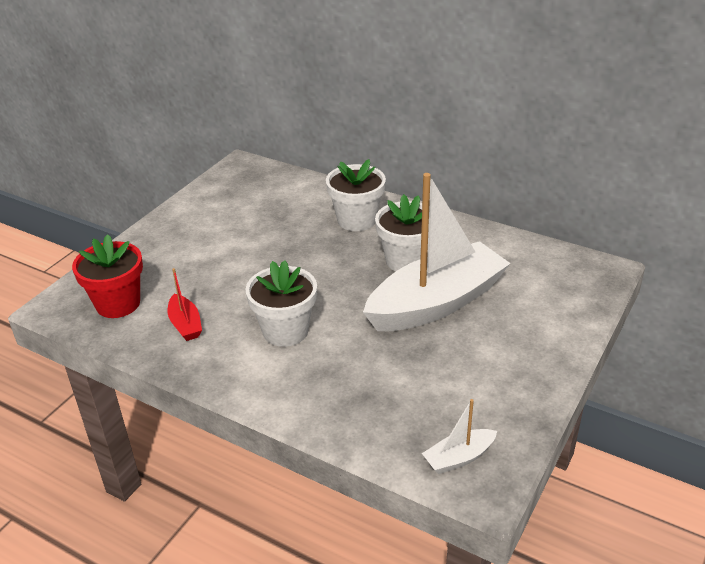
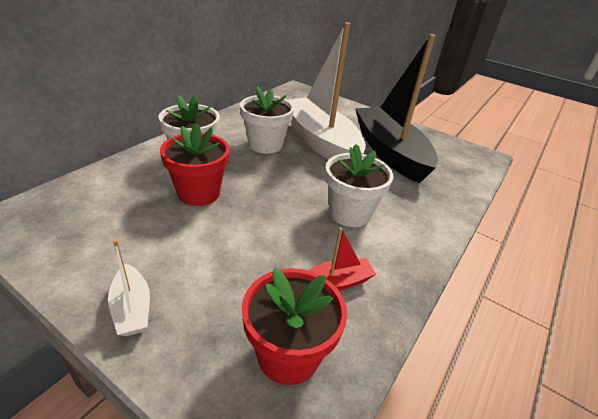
camera: 90 degrees left, 0 degrees up
white boat [422,399,497,474] -> white boat moved to [108,240,150,336]
none -> red flower pot [160,122,230,206]
none -> black boat [355,34,438,183]

